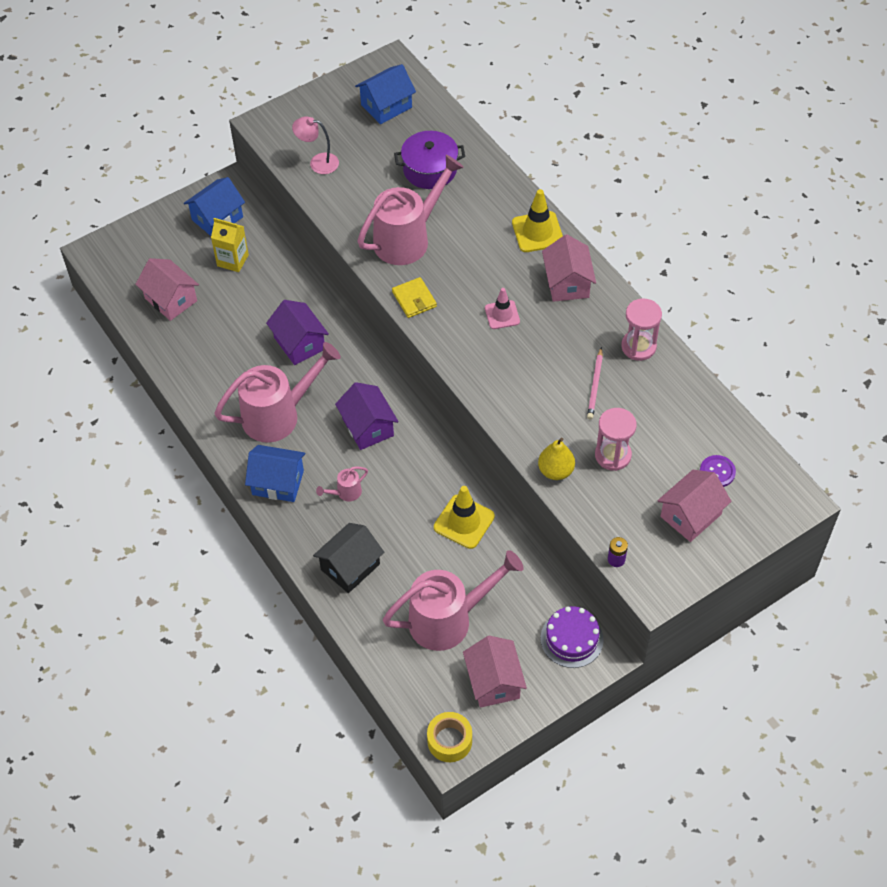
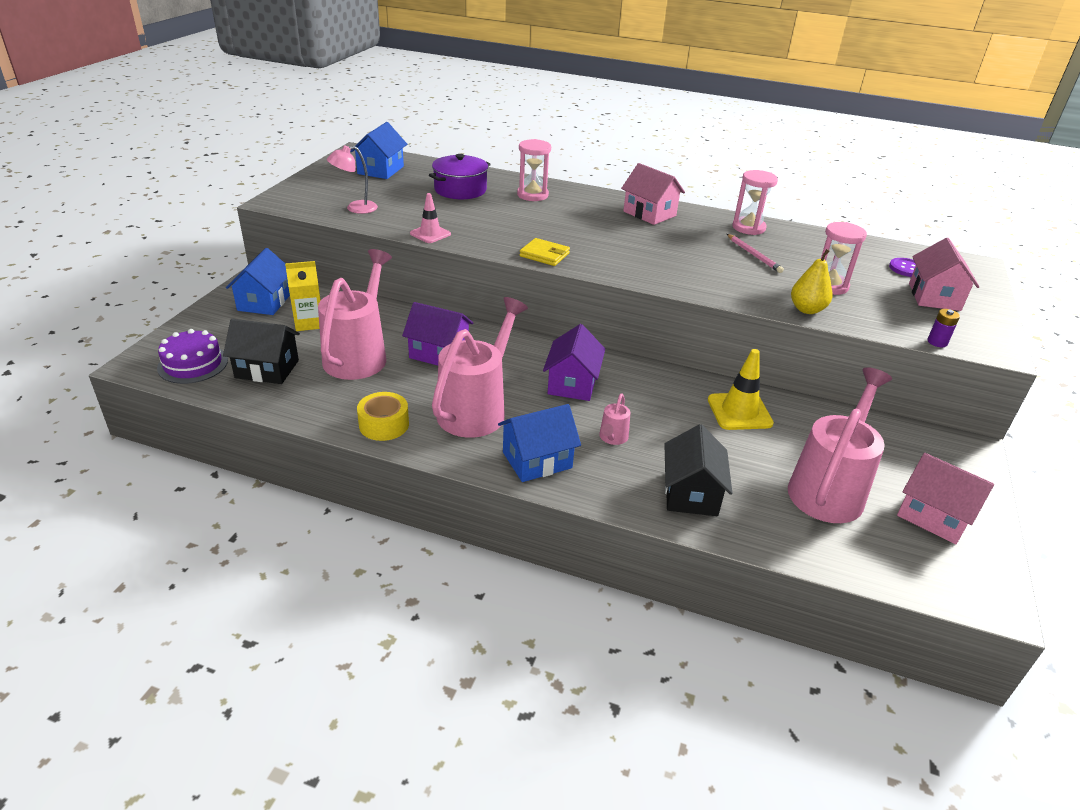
camera: 40 degrees left, 20 degrees down
pink house [135,258,199,321] -> black house [223,319,300,384]
purple house [335,382,398,450] -> purple house turned 75 degrees clockwise [543,324,605,401]
pink watering can [357,155,464,265] -> pink watering can moved to [318,249,392,380]
yellow tape [427,712,472,762] -> yellow tape moved to [357,392,409,441]
pink traffic cone [485,288,520,329] -> pink traffic cone moved to [410,193,451,243]
yellow traffic cone [512,189,563,252] -> none
purple cake [541,606,604,668] -> purple cake moved to [157,329,228,384]
none -> pink hourglass [517,139,551,201]

